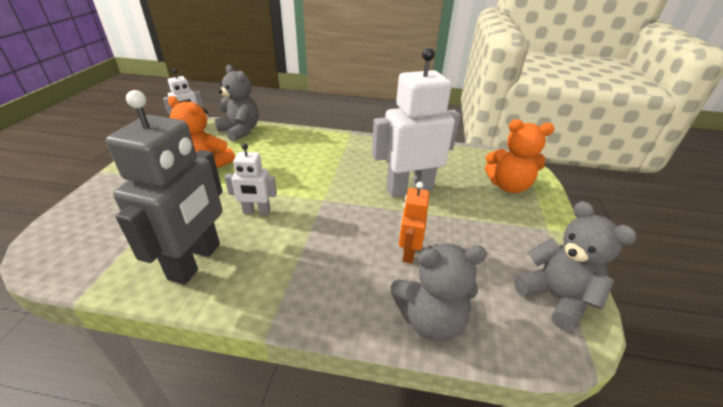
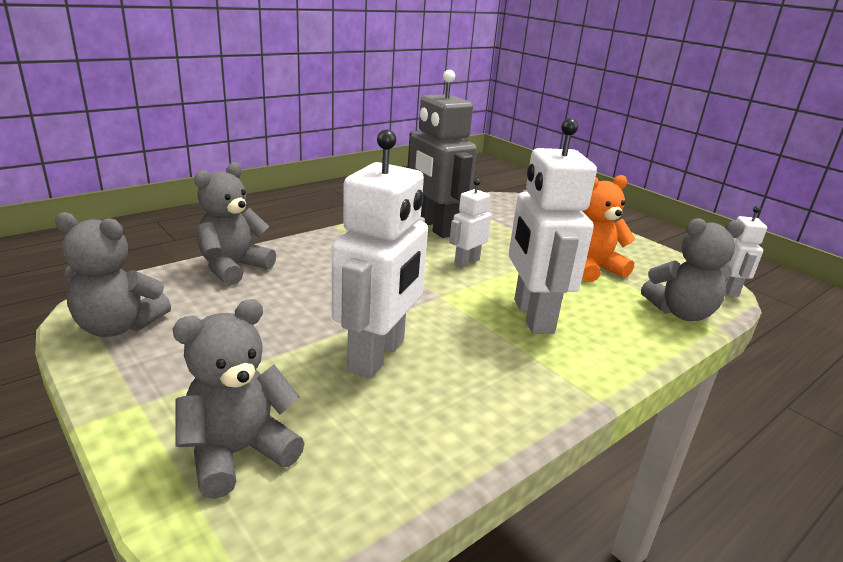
camera: 130 degrees right, 10 degrees down
orange robot [399,182,430,263] -> none
orange teddy bear [485,119,555,193] -> grey teddy bear [173,299,305,499]
none -> white robot [509,118,597,334]

